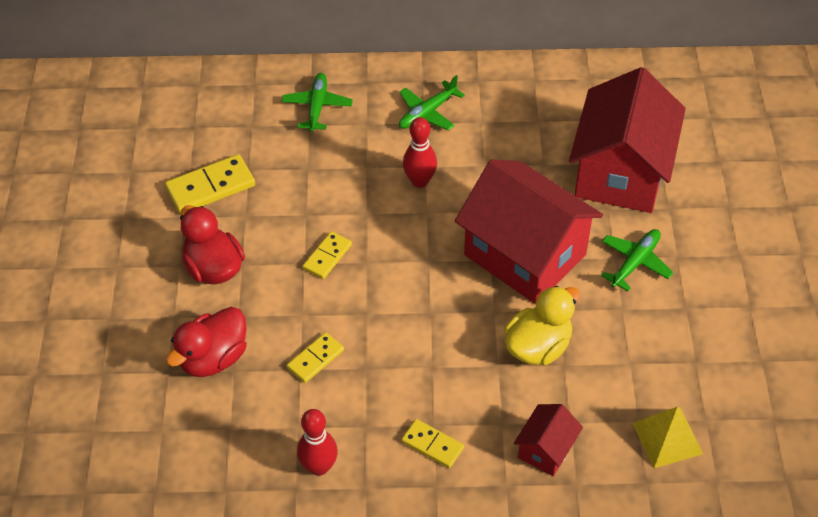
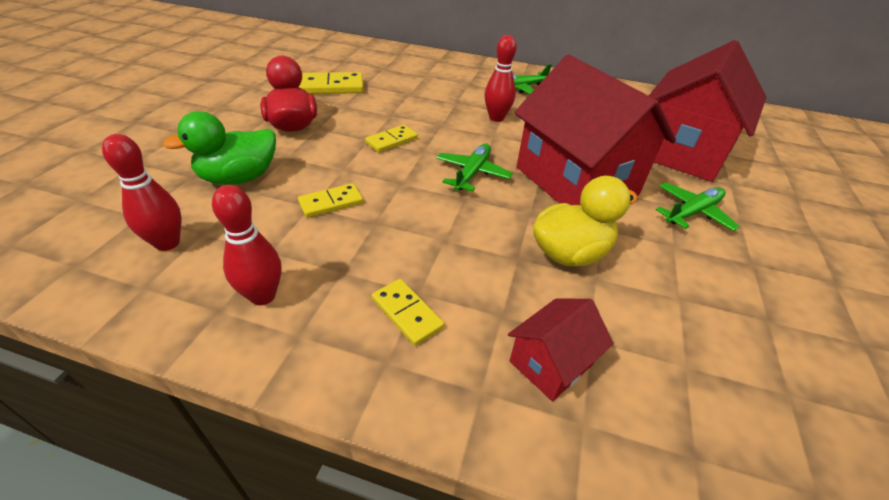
camera: 15 degrees right, 10 degrees down
red duck [166,307,247,377] -> green duck [162,111,276,185]
green plane [282,73,353,132] -> green plane moved to [436,143,513,192]
yellow pyramid [632,406,703,468] -> none
none -> red bowling pin [102,134,182,251]

